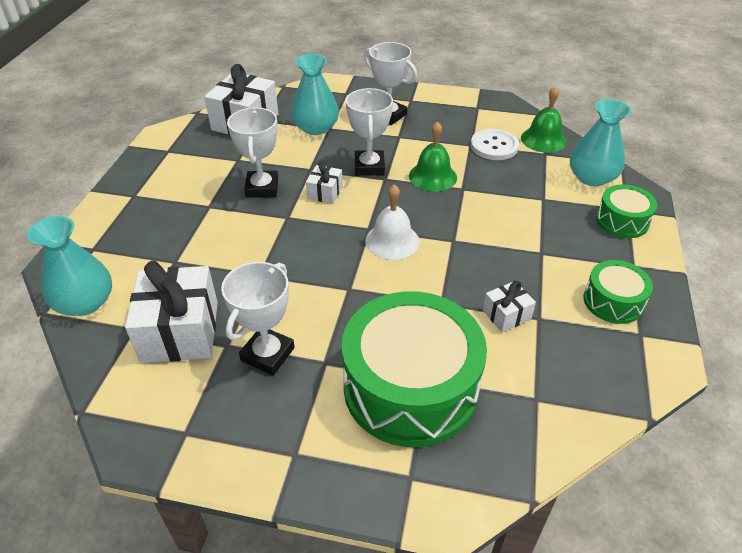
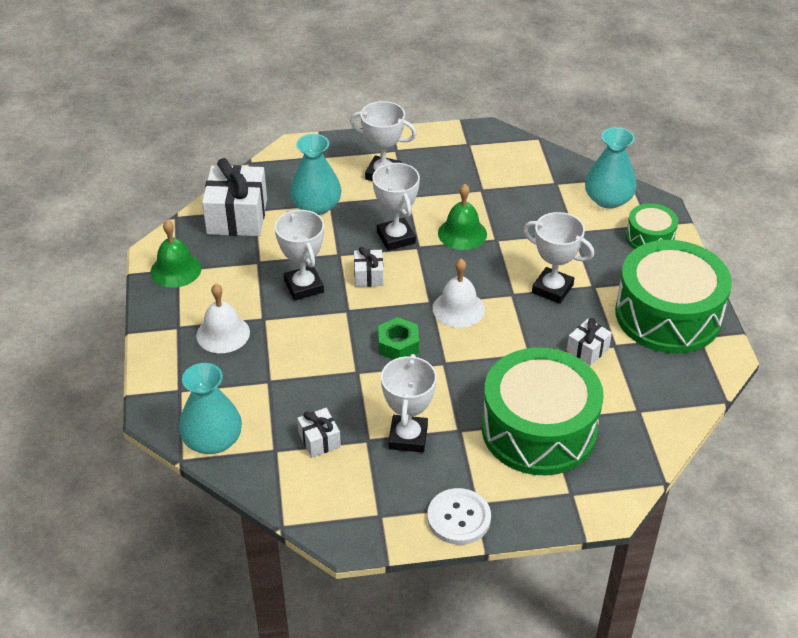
camera: 20 degrees left, 0 degrees up
white gift [125,261,218,363] -> white gift [297,408,341,457], size x0.50
white button [471,129,519,160] -> white button moved to [427,488,491,545]
green bell [521,86,567,153] -> green bell moved to [150,220,202,288]
green drum [583,260,653,324] -> green drum [615,240,732,353], size x2.04
none -> white bell [196,284,250,353]
none -> green nut [378,317,419,360]
none -> white trophy [523,212,594,304]

